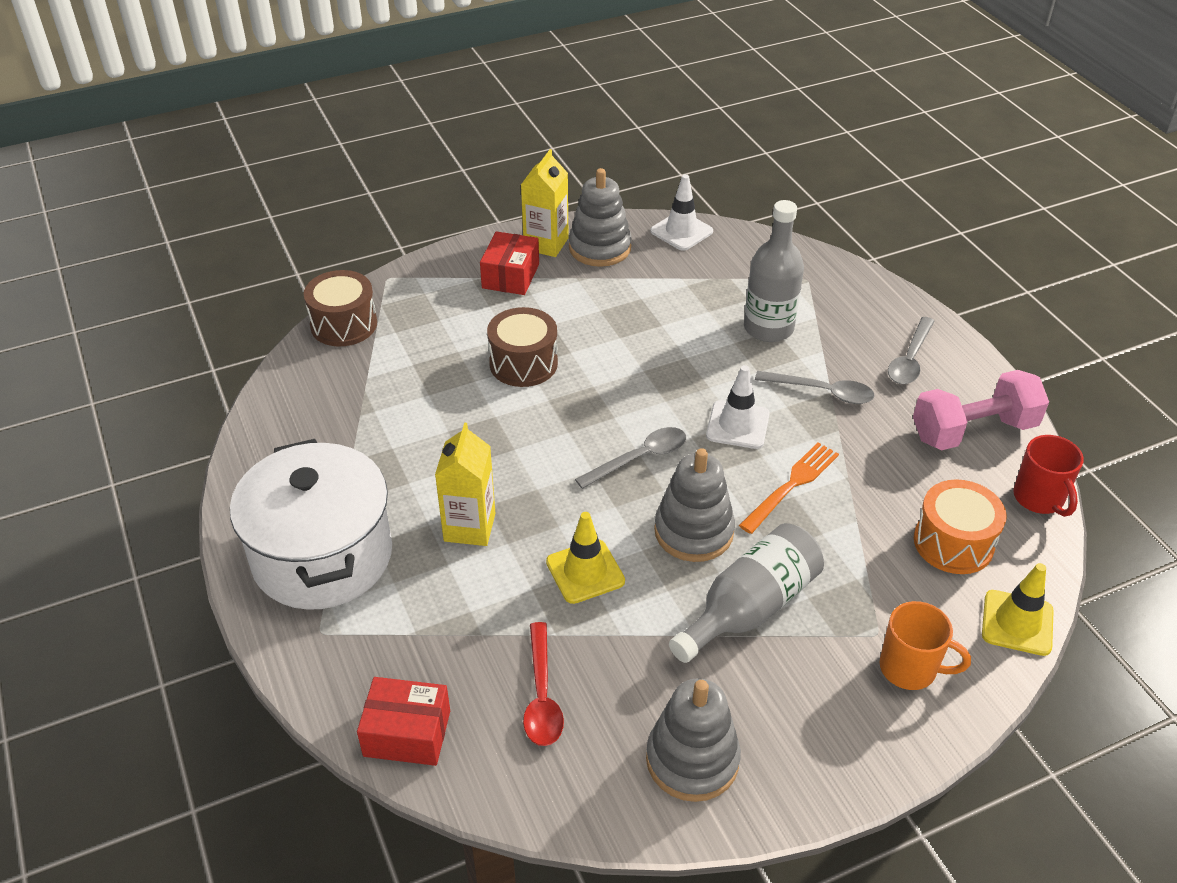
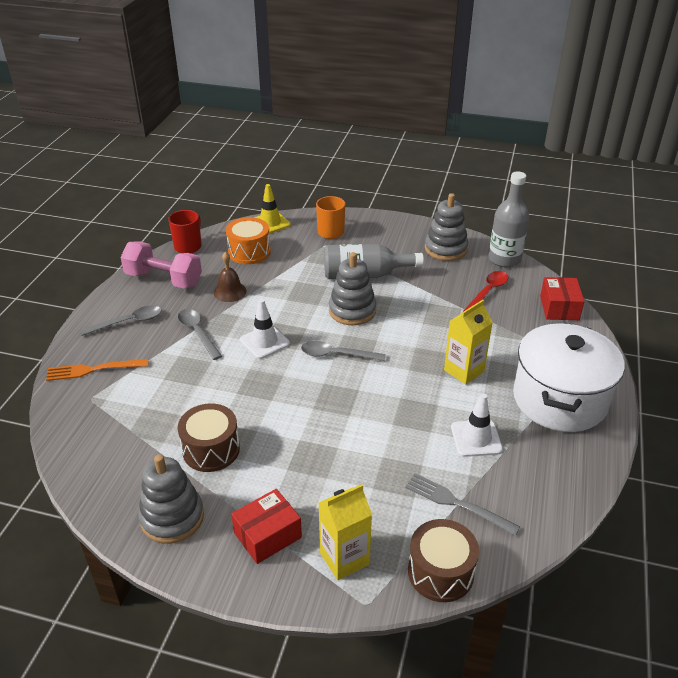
camera: 140 degrees left, 5 degrees down
red box [357,677,450,766] -> red box turned 45 degrees clockwise [540,277,585,320]
brown drum [487,307,558,387] -> brown drum moved to [178,403,240,472]
yellow carton [521,149,569,257] -> yellow carton moved to [319,484,372,580]
yellow traffic cone [546,512,625,604] -> none
white traffic cone [650,174,713,251] -> white traffic cone moved to [451,394,503,457]
orange fork [739,442,839,534] -> orange fork moved to [46,359,148,381]
grey bottle [744,200,804,342] -> grey bottle moved to [489,171,529,267]
none -> brown bell [214,252,247,302]
none -> grey fork [405,473,520,536]

